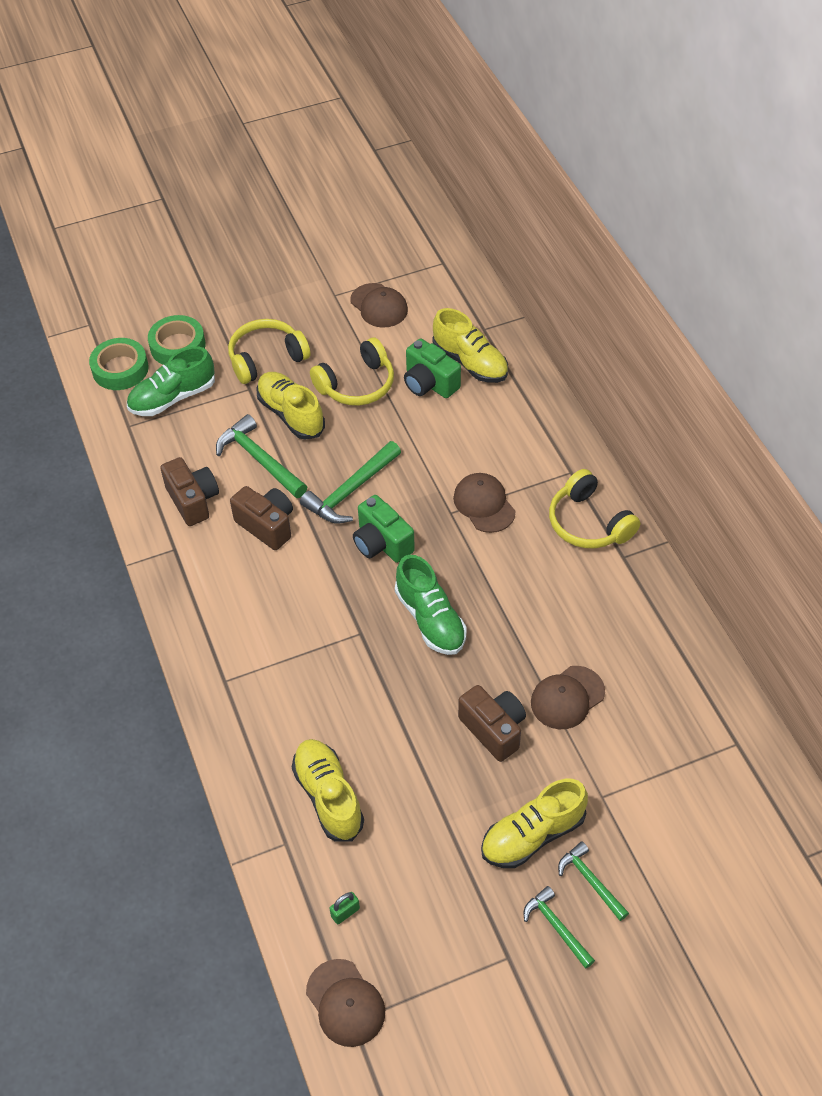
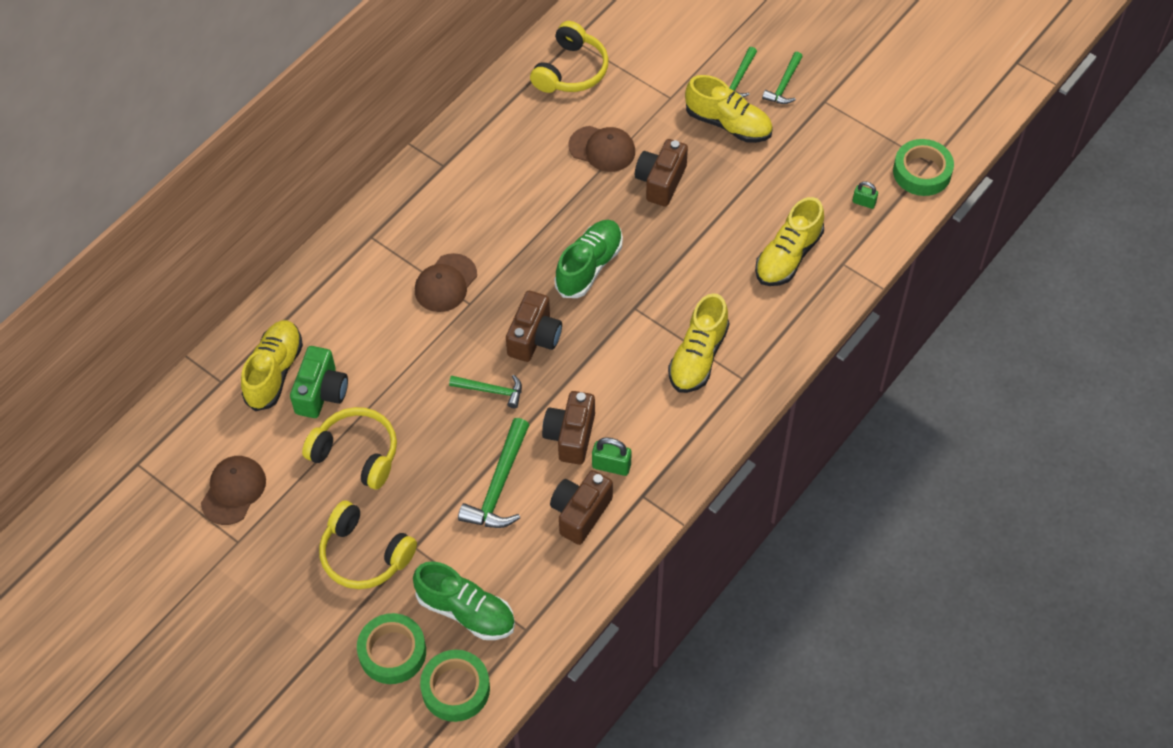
camera: 120 degrees left, 5 degrees up
yellow shoe [257,372,325,439] -> yellow shoe moved to [668,293,729,393]
green hammer [300,441,401,524] -> green hammer [449,375,522,408], size x0.61
brown cap [306,959,385,1047] -> green tape [893,139,954,196]
green camera [353,495,415,563] -> brown camera [506,291,562,362]
yellow headphones [549,469,640,548] -> yellow headphones moved to [530,21,608,93]
none -> green padlock [592,437,631,476]

